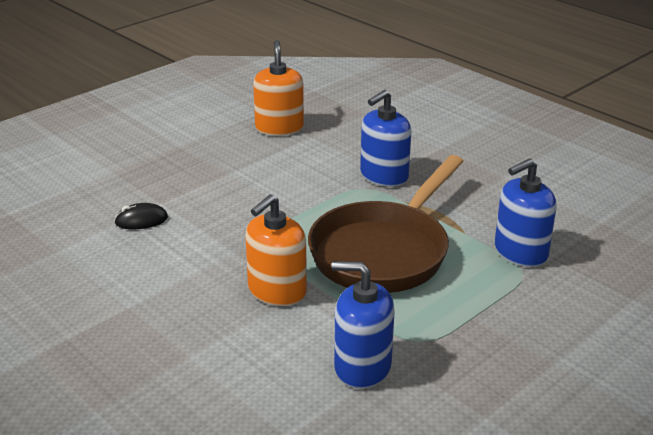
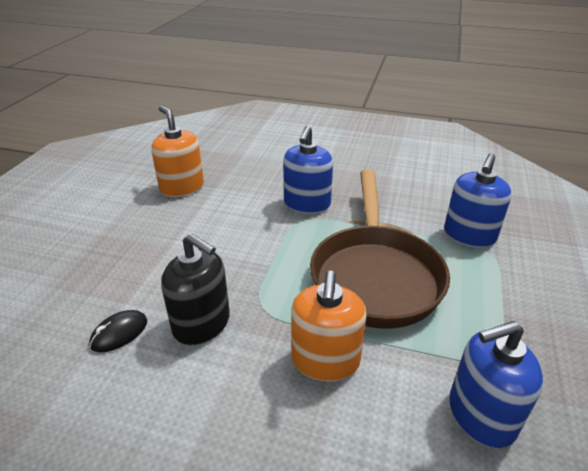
camera: 30 degrees left, 5 degrees up
none -> black soap dispenser [161,233,230,345]

